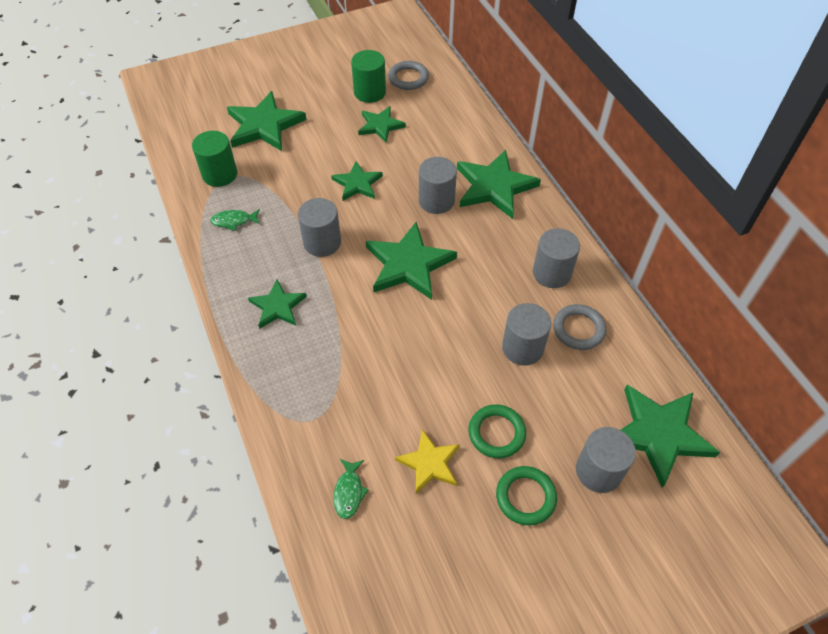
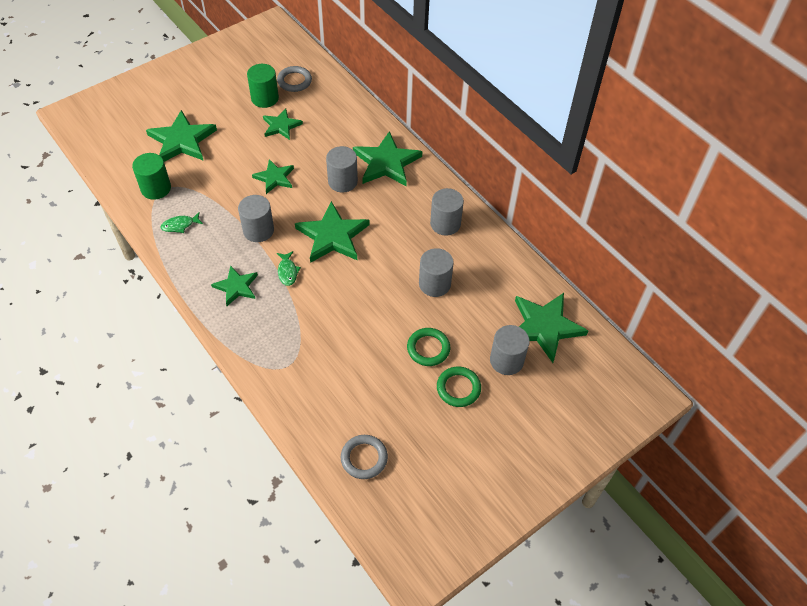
camera: 15 degrees left, 0 degrees up
green fish [334,459,369,519] -> green fish moved to [277,251,301,286]
yellow star [395,429,460,494] -> none
grey ring [553,304,606,350] -> grey ring moved to [341,435,388,479]

